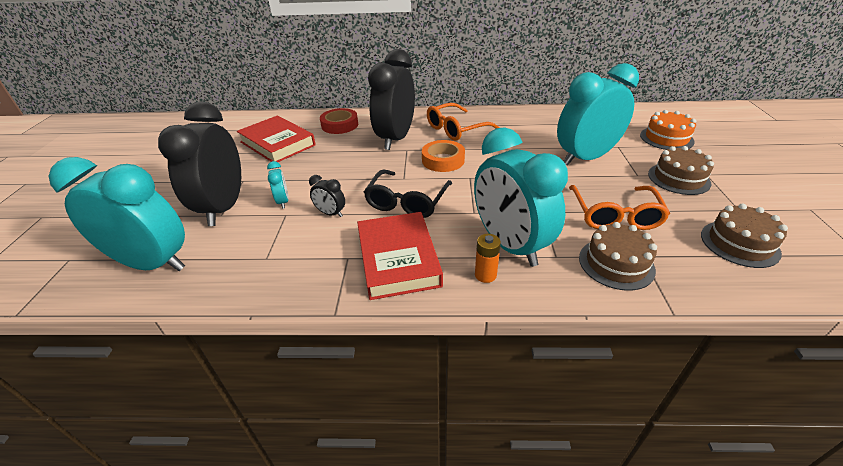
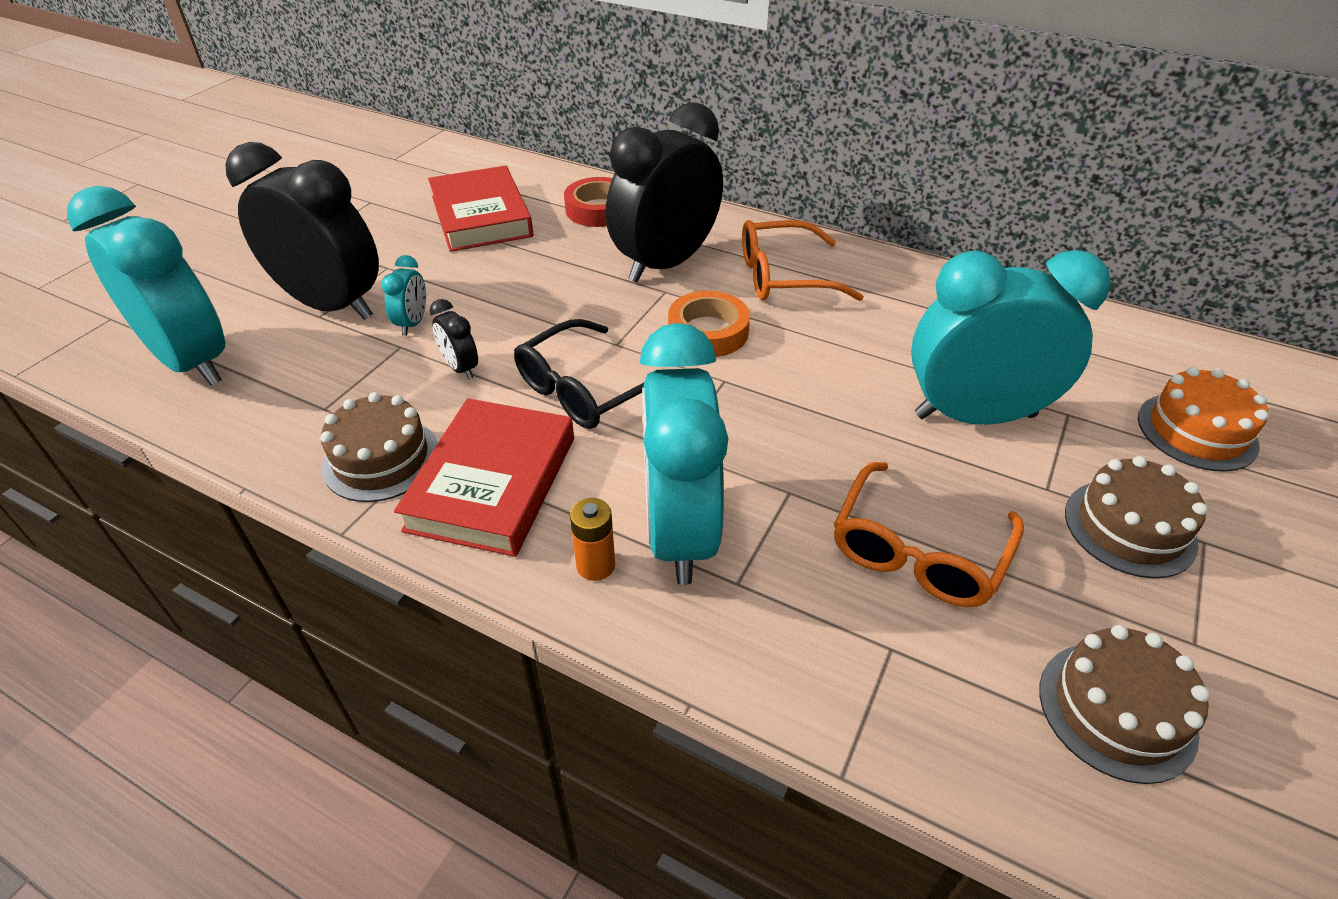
camera: 25 degrees right, 5 degrees up
black clock [158,102,241,226] -> black clock turned 90 degrees clockwise [225,142,379,320]
brown cake [579,222,657,291] -> brown cake moved to [321,392,438,502]

